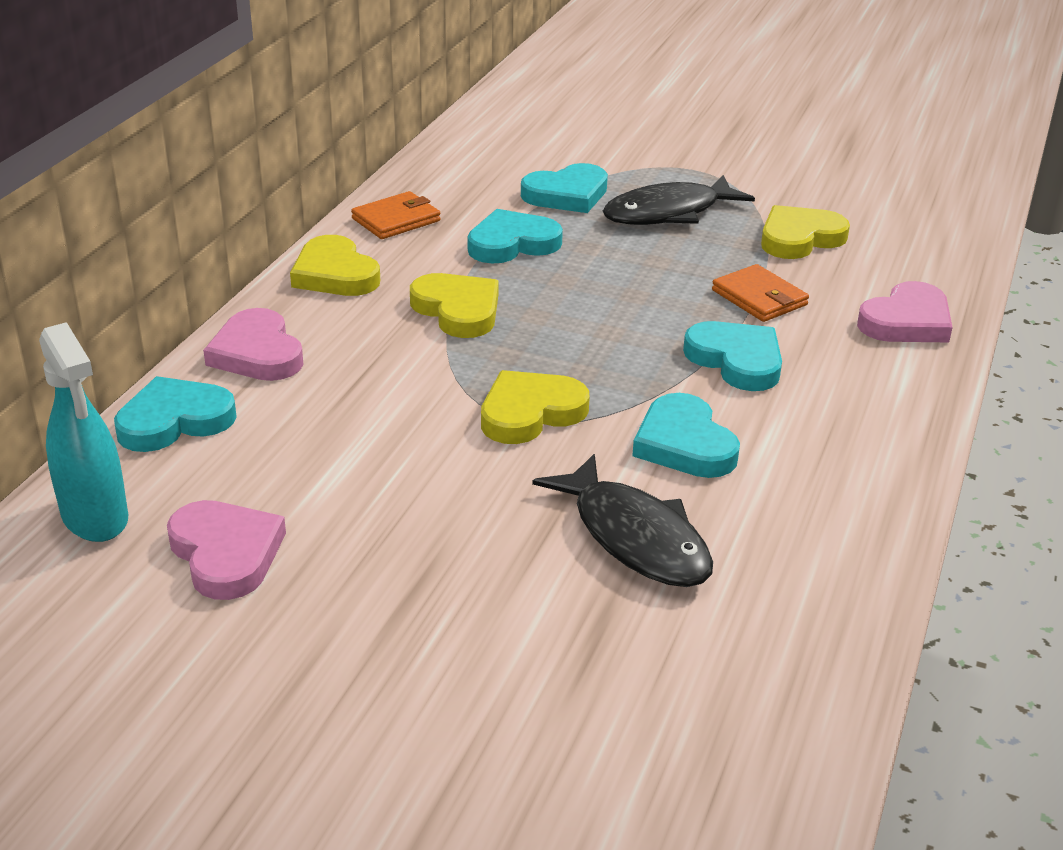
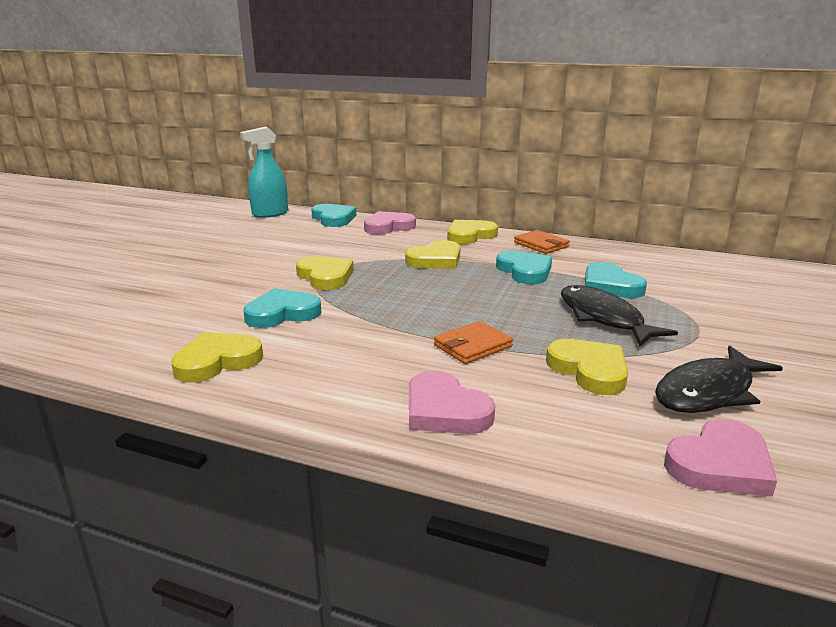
camera: 90 degrees right, 10 degrees down
pink heart [167,500,286,600] -> pink heart moved to [664,419,777,497]
black fish [532,454,713,587] -> black fish moved to [655,345,783,413]
turquoise heart [683,321,782,391] -> none
none -> yellow heart [171,332,263,383]

